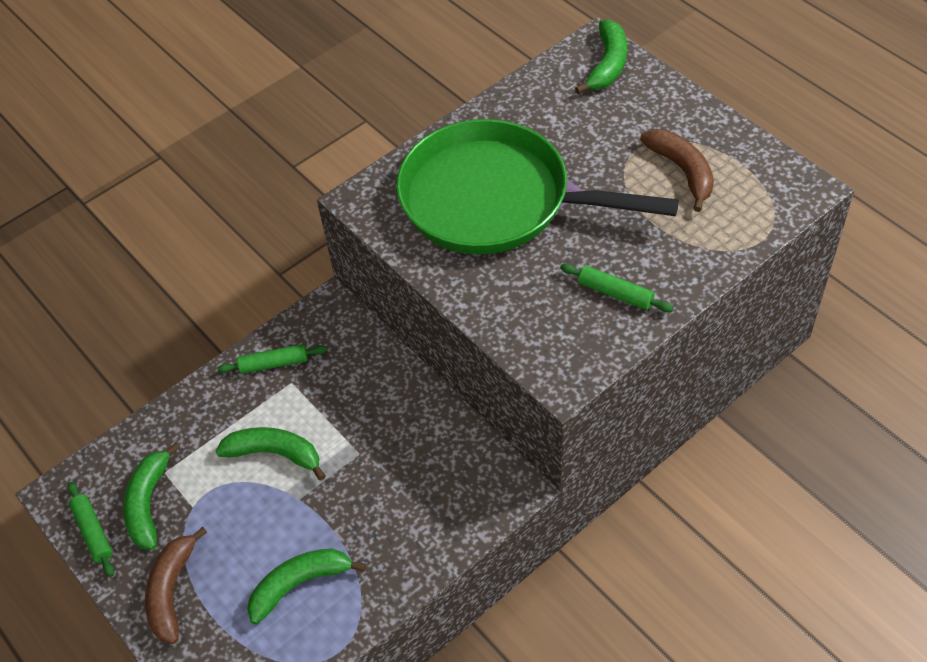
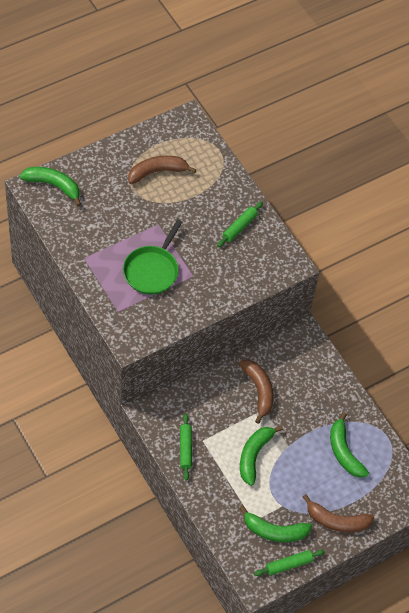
camera: 90 degrees left, 5 degrees up
green pan [396,119,679,254] -> green pan [123,219,182,295], size x0.52
none -> brown banana [239,360,273,424]

